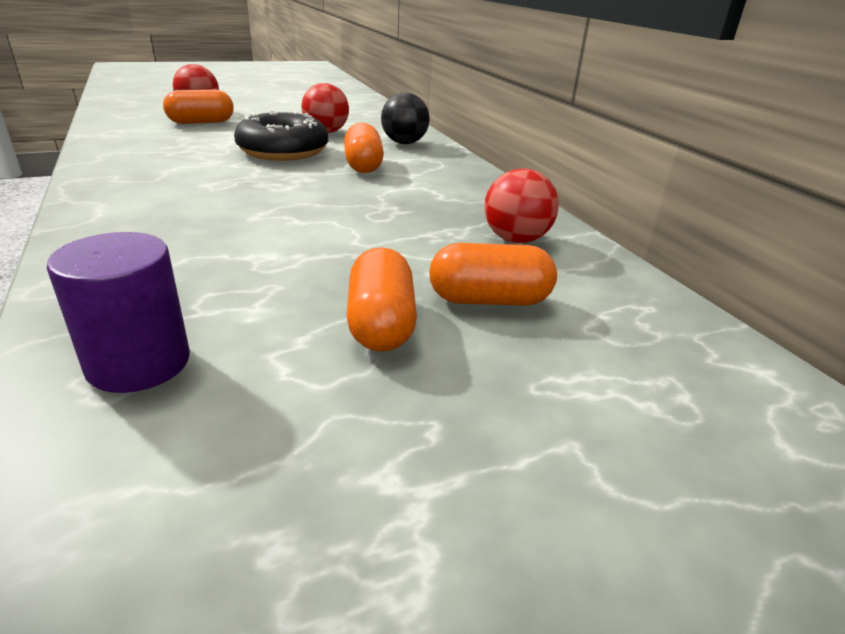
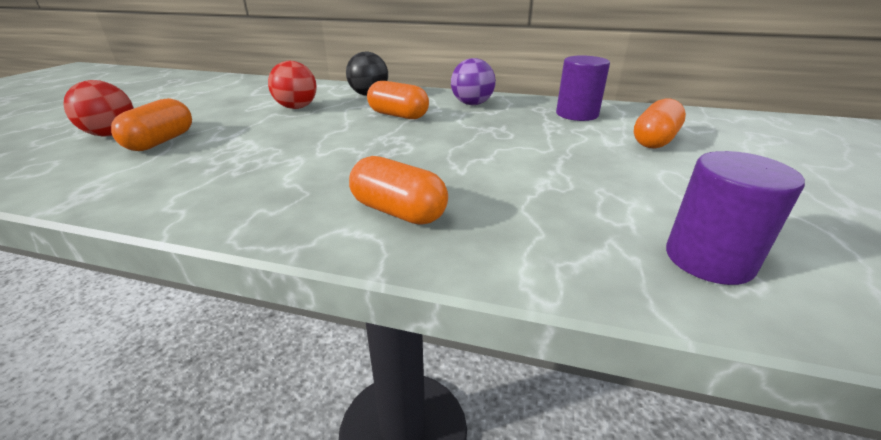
camera: 50 degrees left, 0 degrees up
black donut [234,110,328,161] -> none
orange capsule [347,247,417,352] -> orange capsule moved to [349,156,448,225]
red ball [484,168,559,243] -> purple cylinder [556,56,610,121]
none -> purple ball [451,58,496,105]

